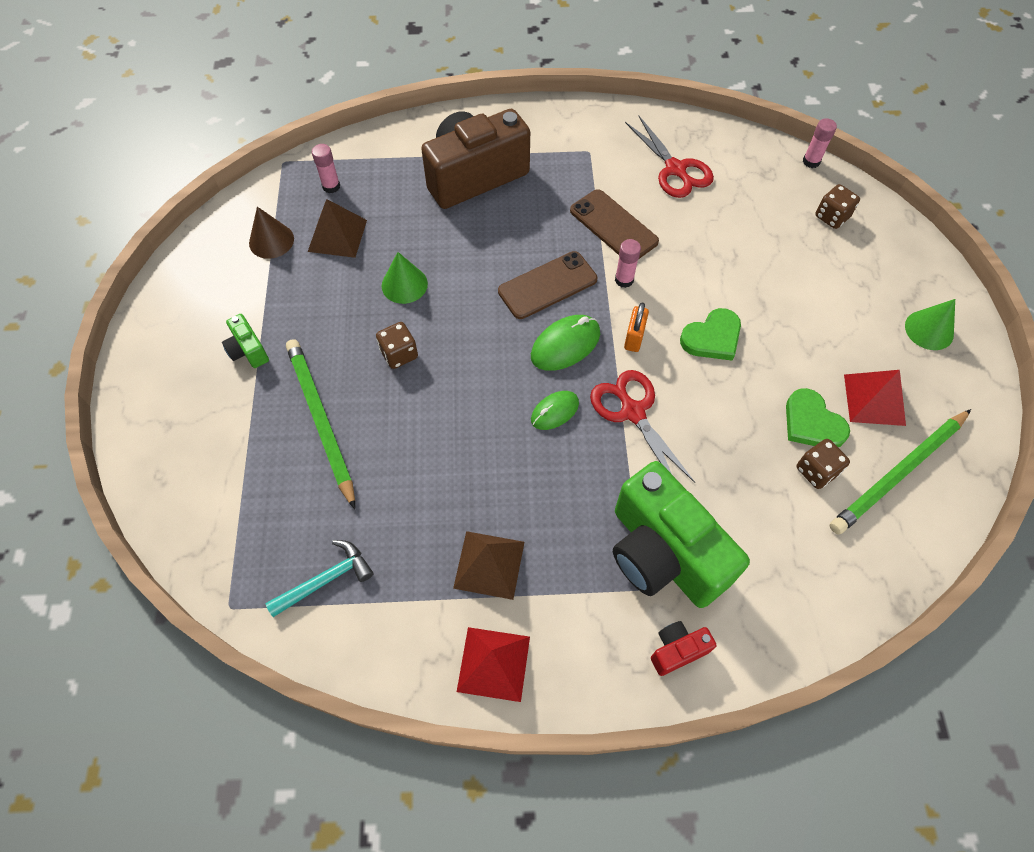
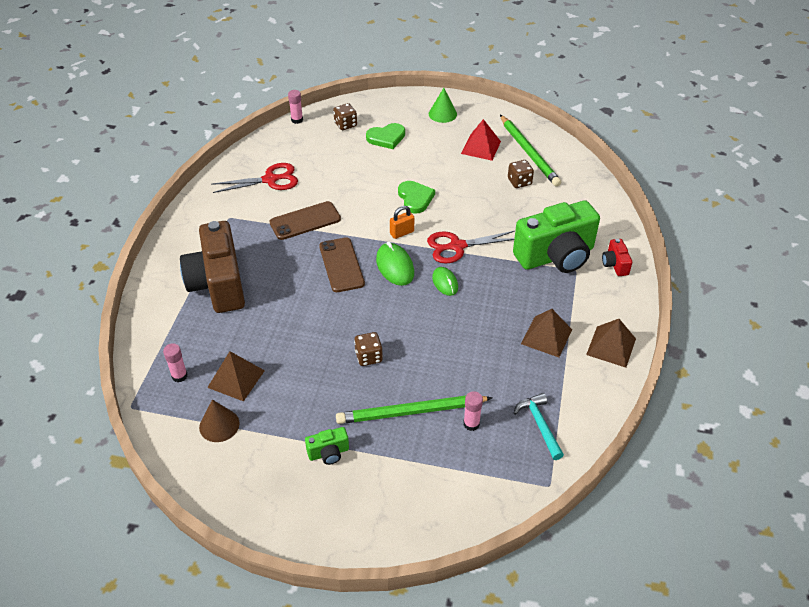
camera: 75 degrees left, 15 degrees down
green cone [382,252,428,304] -> none
red pyramid [457,627,530,702] -> brown pyramid [586,319,636,368]
pink glue stick [615,239,641,288] -> pink glue stick moved to [463,391,483,431]
orange padlock [624,303,649,352] -> orange padlock turned 60 degrees counterclockwise [390,206,414,239]
green heart [786,388,850,447] -> green heart moved to [366,123,405,149]

